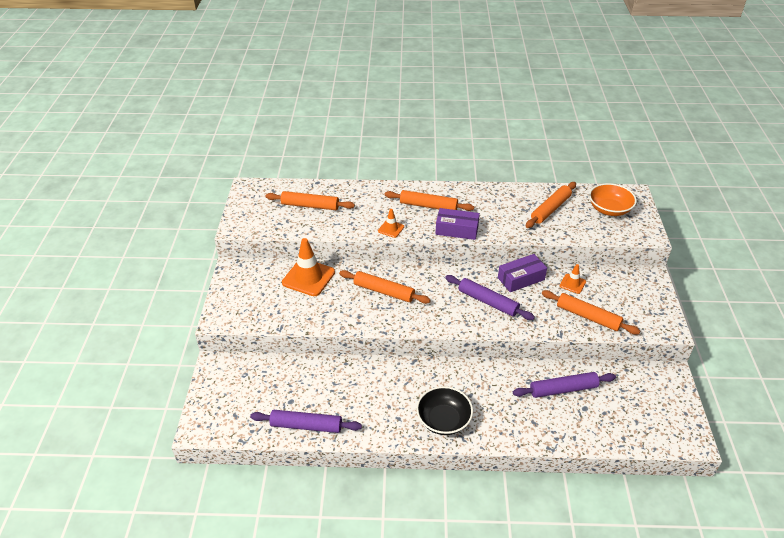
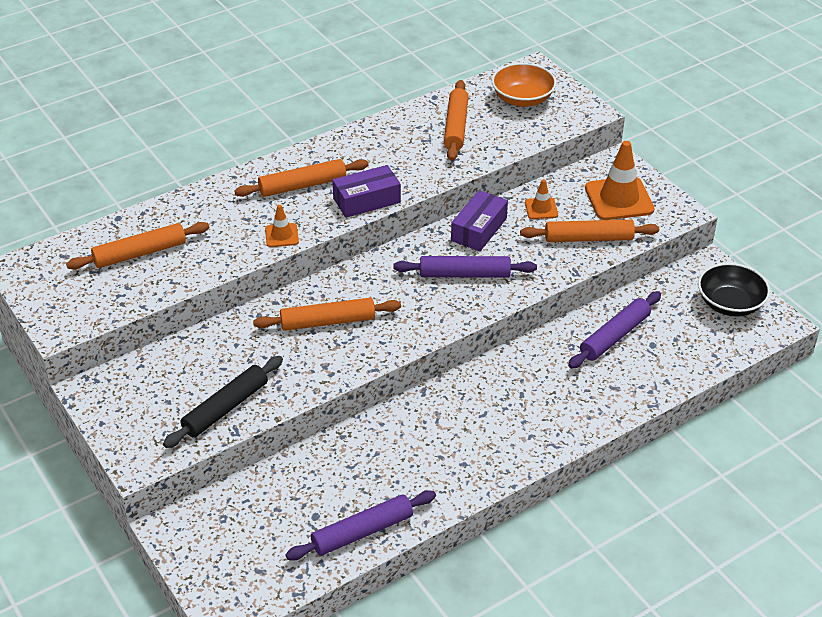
camera: 35 degrees left, 0 degrees up
orange traffic cone [282,238,335,296] -> orange traffic cone moved to [585,141,655,220]
black bowl [416,386,473,435] -> black bowl moved to [698,263,770,317]
none -> black rolling pin [163,356,283,448]

